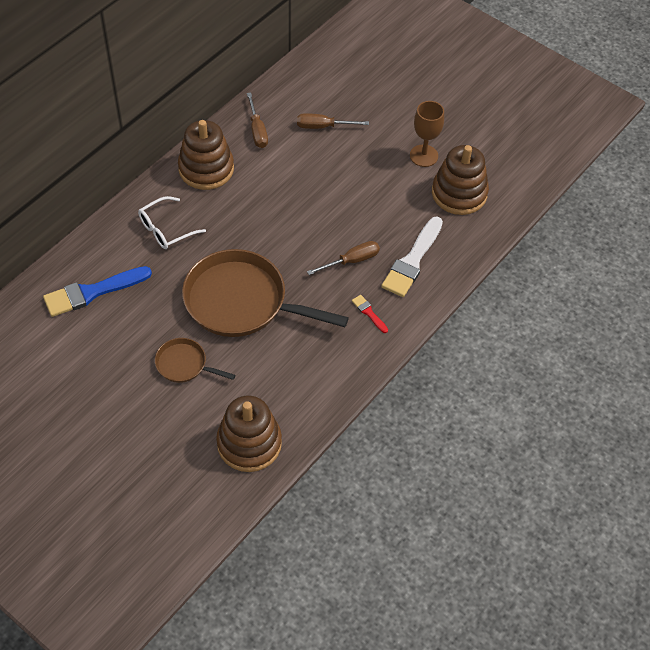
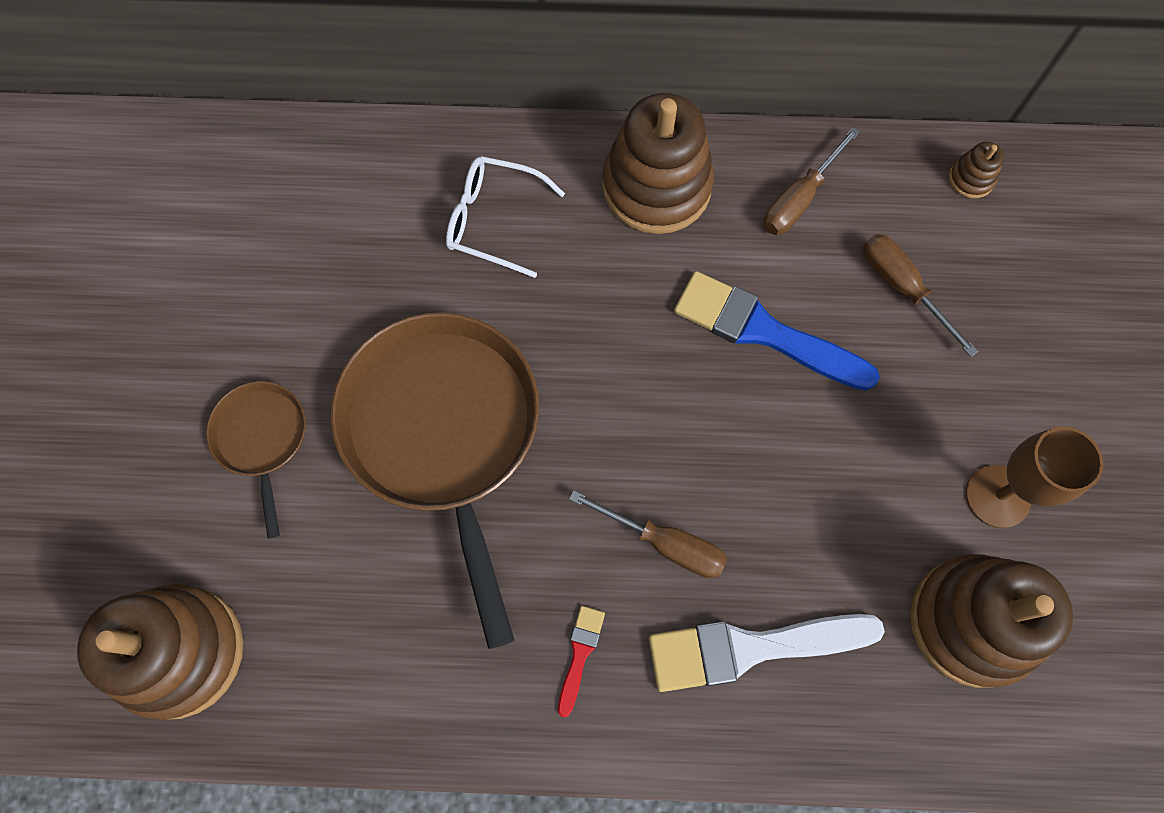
camera: 55 degrees right, 15 degrees up
blue brush [43,266,152,317] -> blue brush moved to [674,271,880,390]
none -> brown stacking toy [949,142,1004,198]

